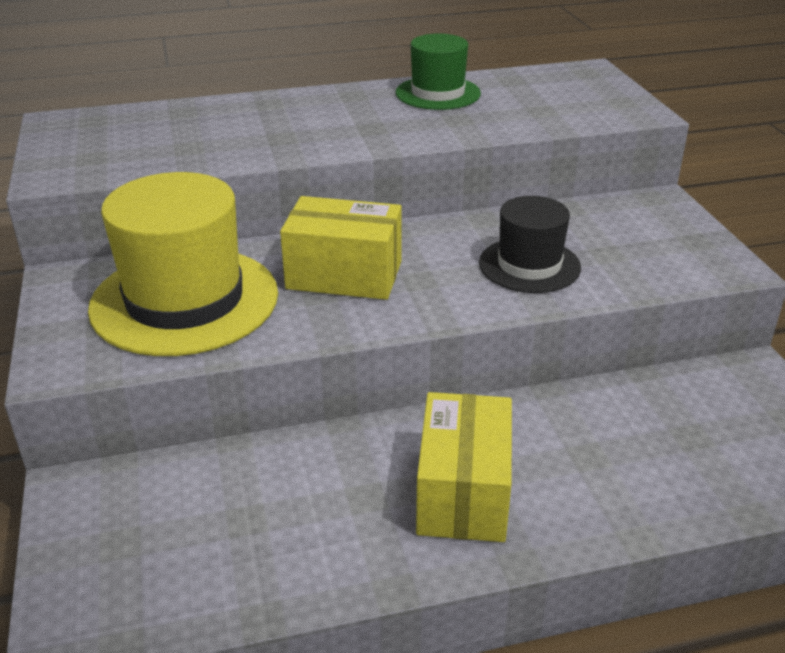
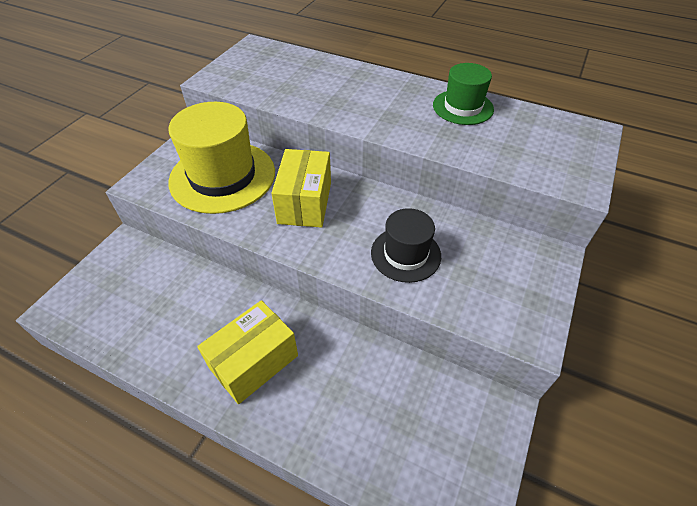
camera: 40 degrees right, 15 degrees up
yellow box [280,196,402,300] -> yellow box turned 45 degrees clockwise [271,149,331,228]

